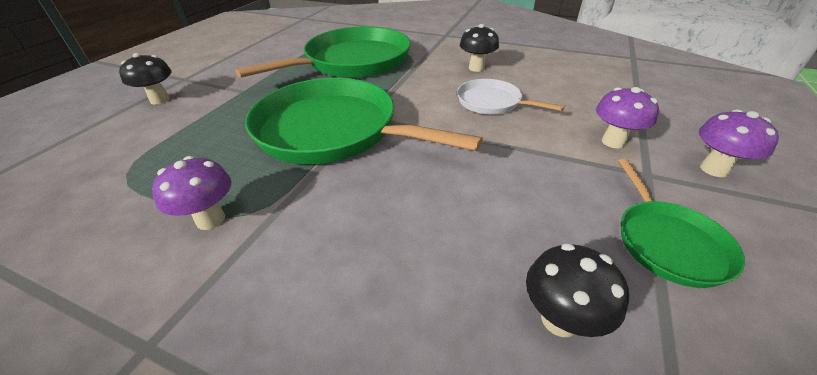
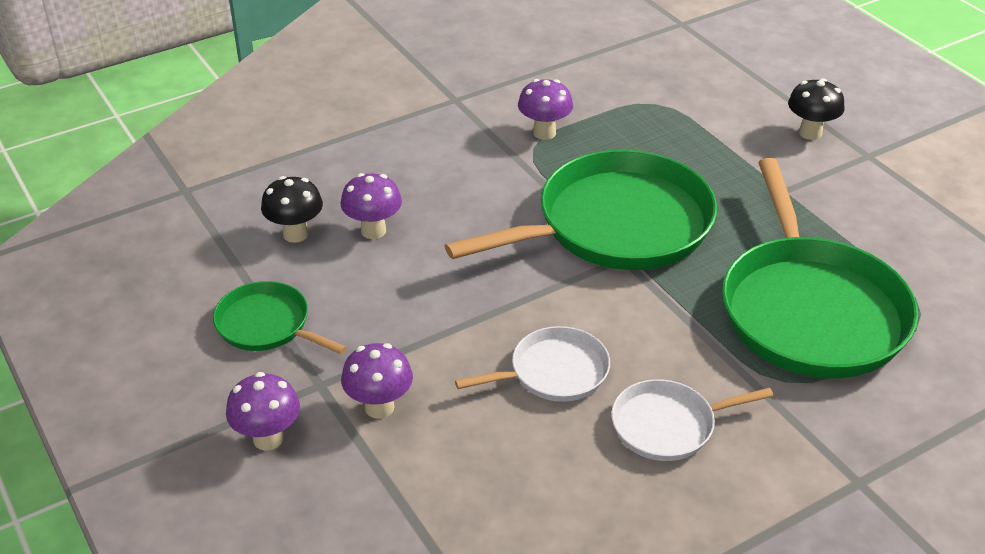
camera: 125 degrees right, 0 degrees up
black mushroom [460,24,499,72] -> white pan [611,379,774,461]
none -> purple mushroom [341,173,402,239]

